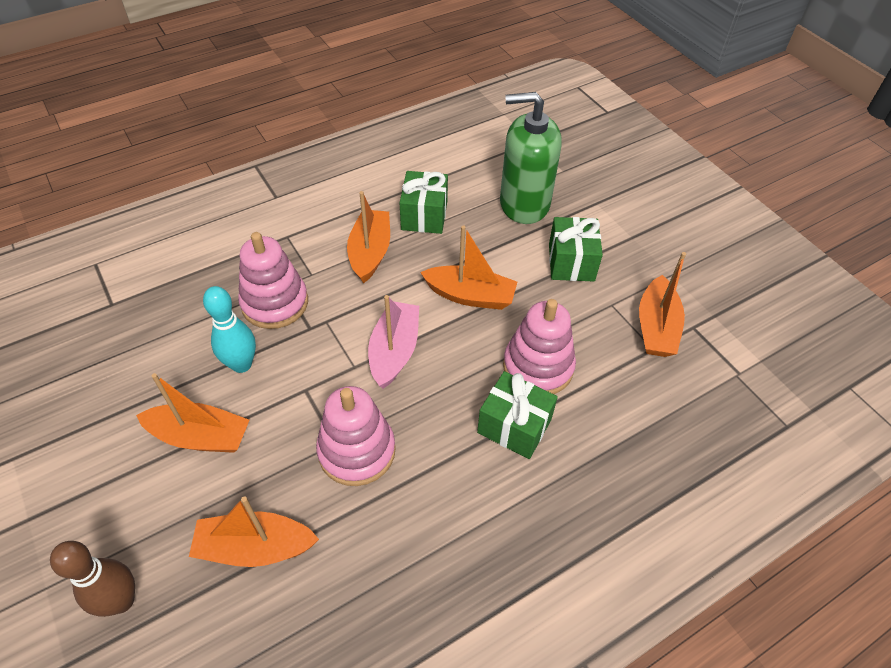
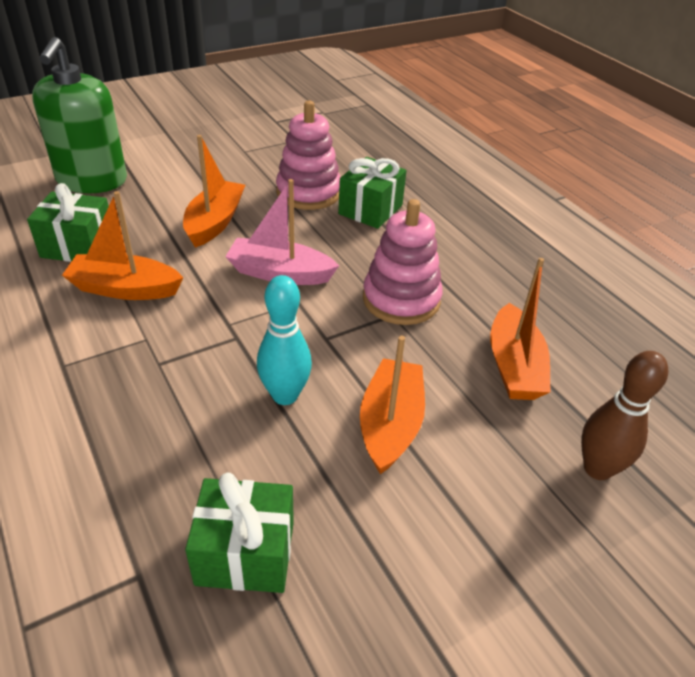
camera: 90 degrees left, 10 degrees down
pink stacking toy [238,232,308,329] -> none
green gift [549,217,603,281] -> green gift moved to [185,473,294,593]
orange boat [639,252,686,357] -> none

